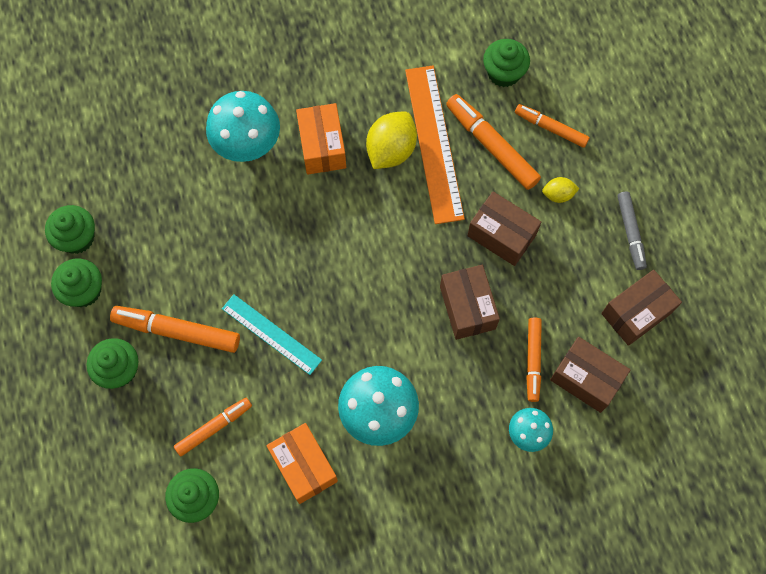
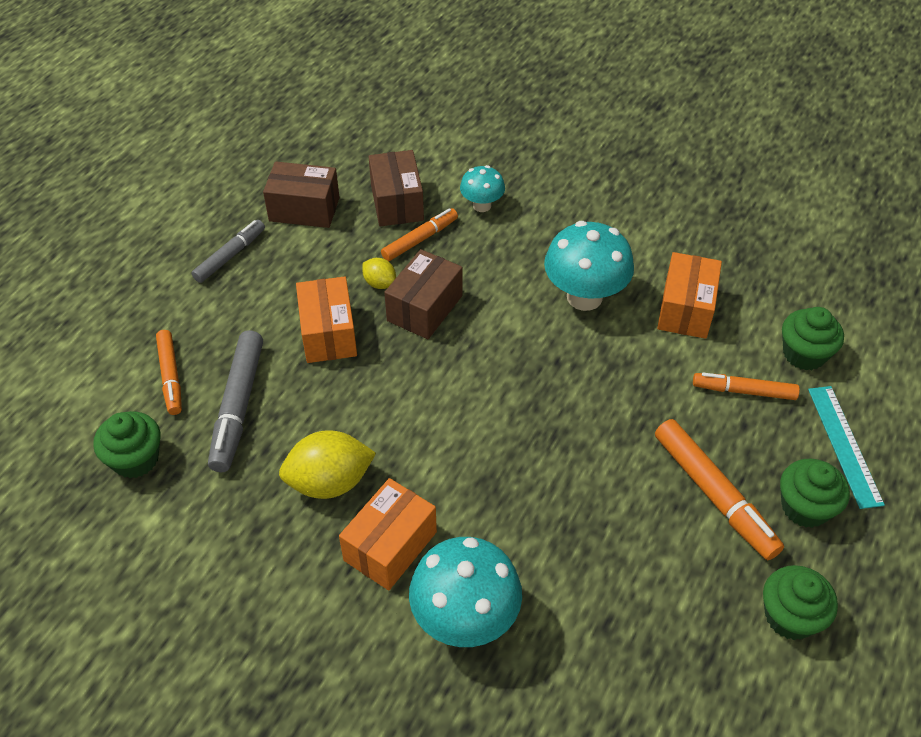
camera: 135 degrees left, 20 degrees down
green cupcake [45,205,95,254] -> none
turquoise ruler [222,294,322,375] -> turquoise ruler moved to [808,386,885,509]
orange ruler [405,66,465,224] -> none
orange marker [446,94,541,190] -> grey marker [208,330,263,472]
brown box [467,191,541,266] -> orange box [296,276,357,363]
yellow lemon [542,177,579,203] -> yellow lemon moved to [362,258,396,289]

